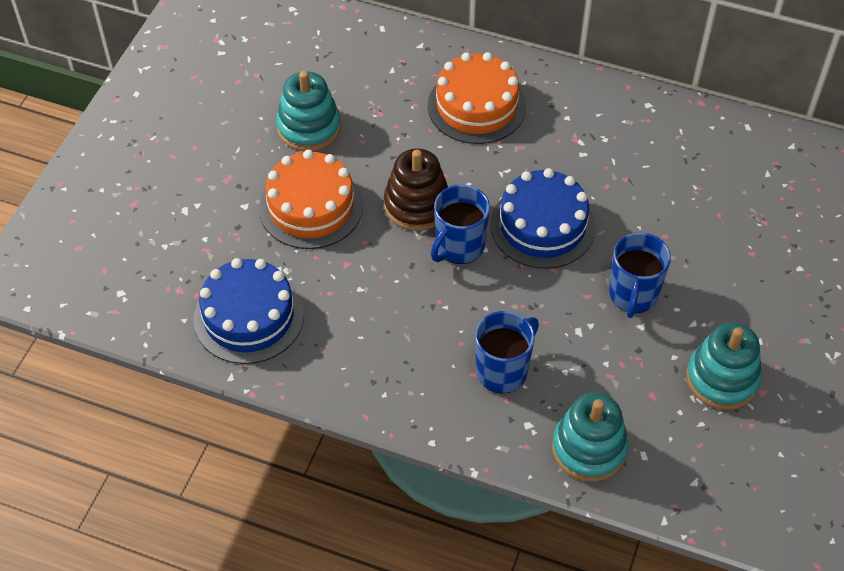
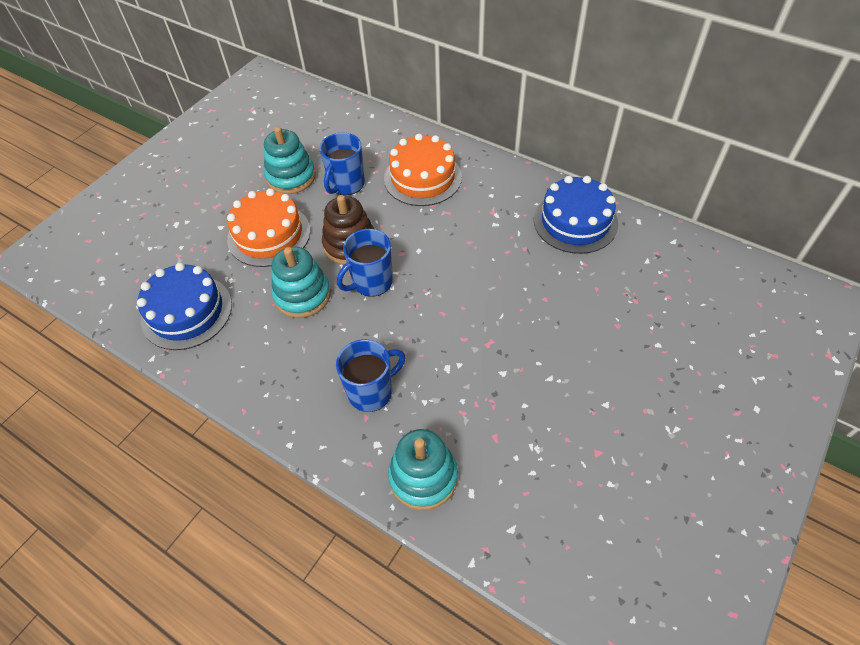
camera: 15 degrees right, 0 degrees up
blue cake [490,168,595,269] -> blue cake moved to [534,176,618,254]
blue mug [609,232,671,318] -> blue mug moved to [319,133,365,195]
turquoise stacking toy [686,322,762,410] -> turquoise stacking toy moved to [272,247,331,318]

